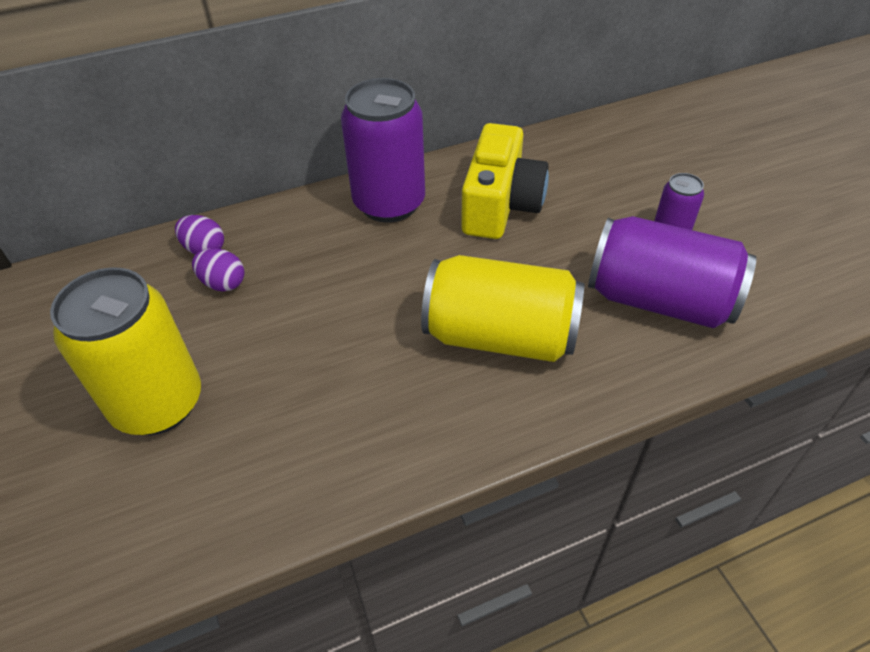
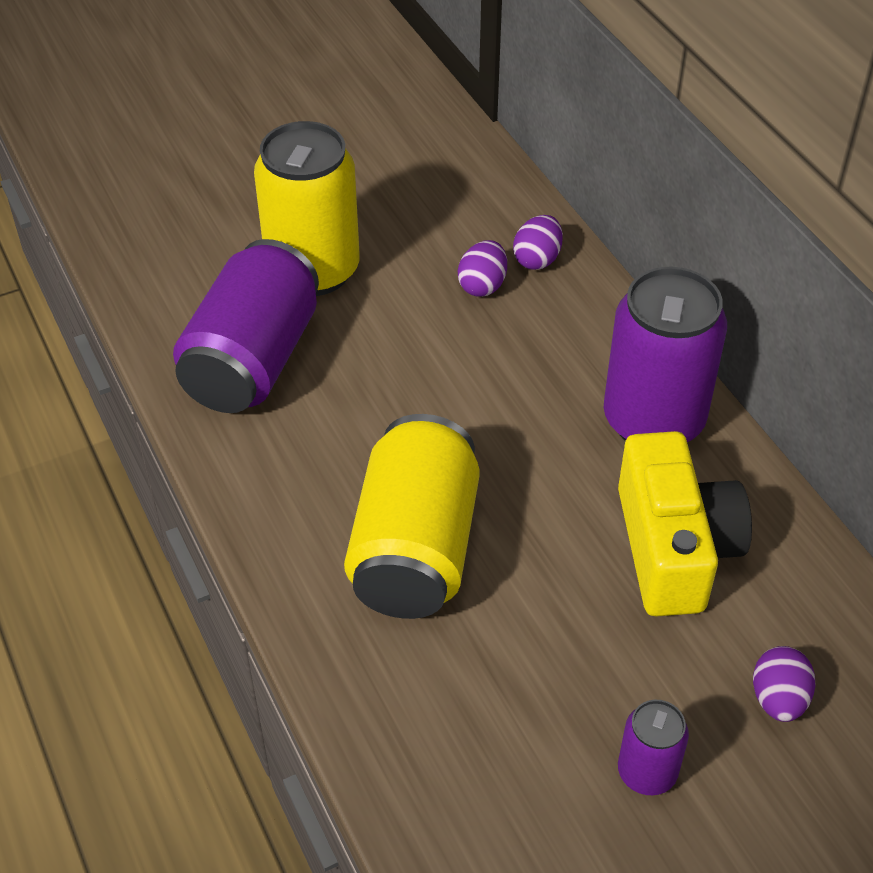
camera: 85 degrees right, 0 degrees up
yellow camera [461,123,549,239] -> yellow camera turned 105 degrees counterclockwise [618,431,752,617]
purple can [588,216,756,329] -> purple can moved to [173,239,319,413]
none -> purple egg [753,646,816,722]

